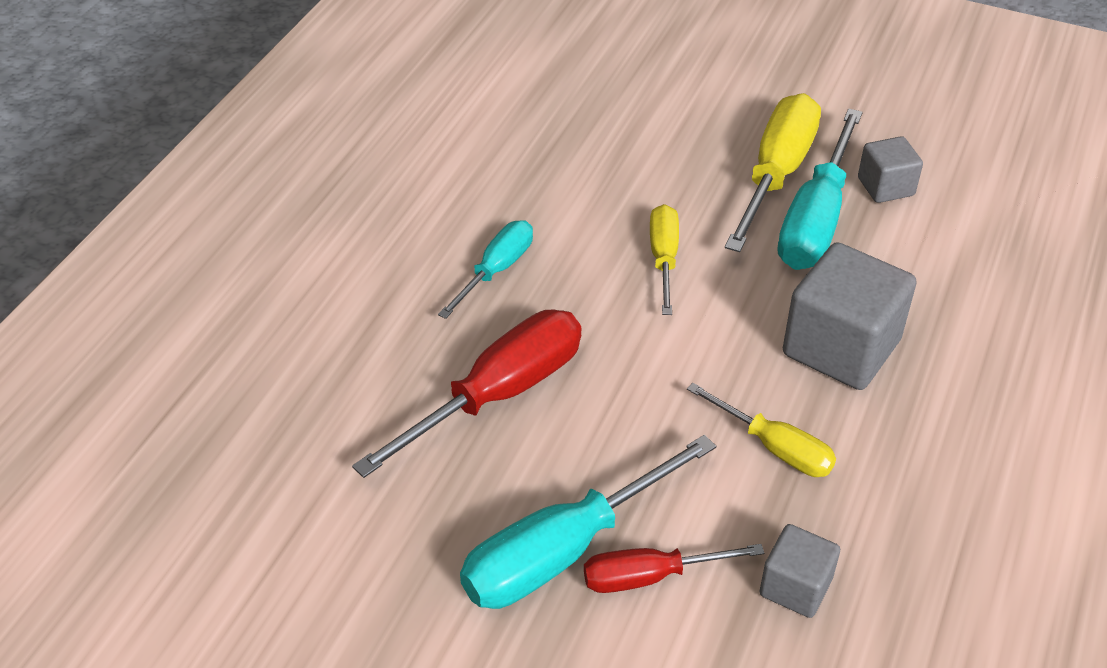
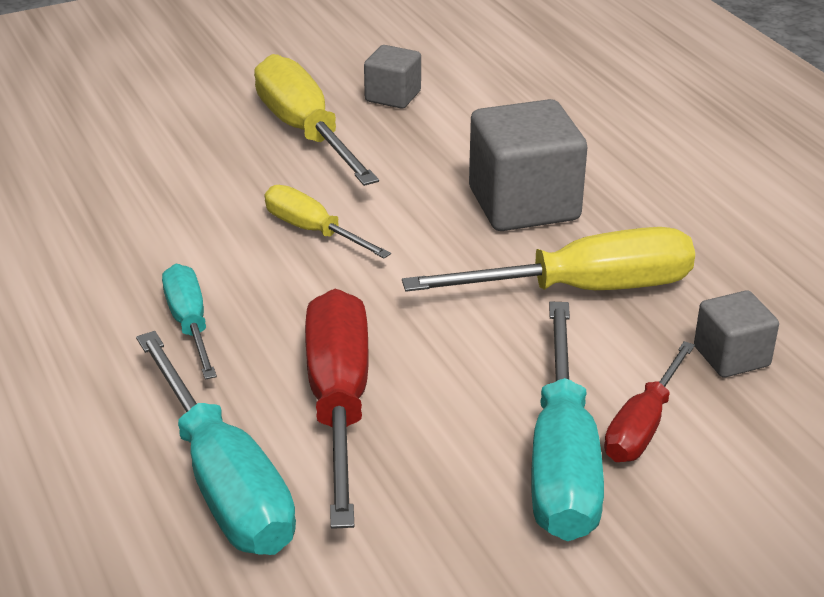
camera: 50 degrees left, 10 degrees down
yellow screwdriver [687,383,836,477] -> yellow screwdriver [402,227,695,292], size x1.70
turquoise screwdriver [778,108,863,270] -> turquoise screwdriver moved to [136,331,296,555]

